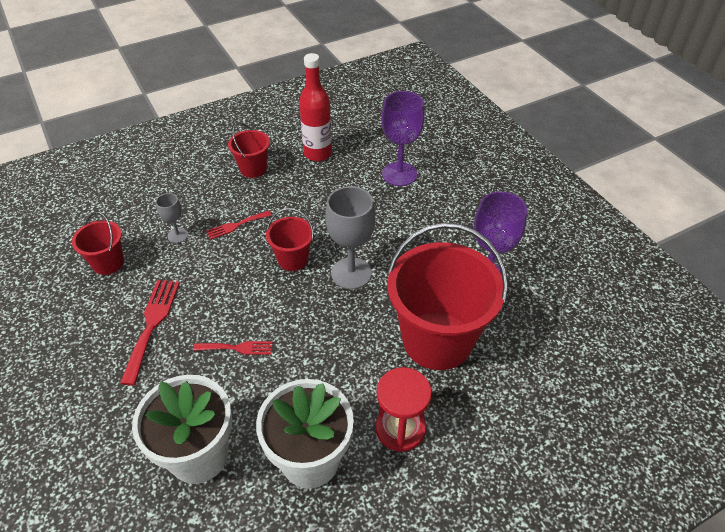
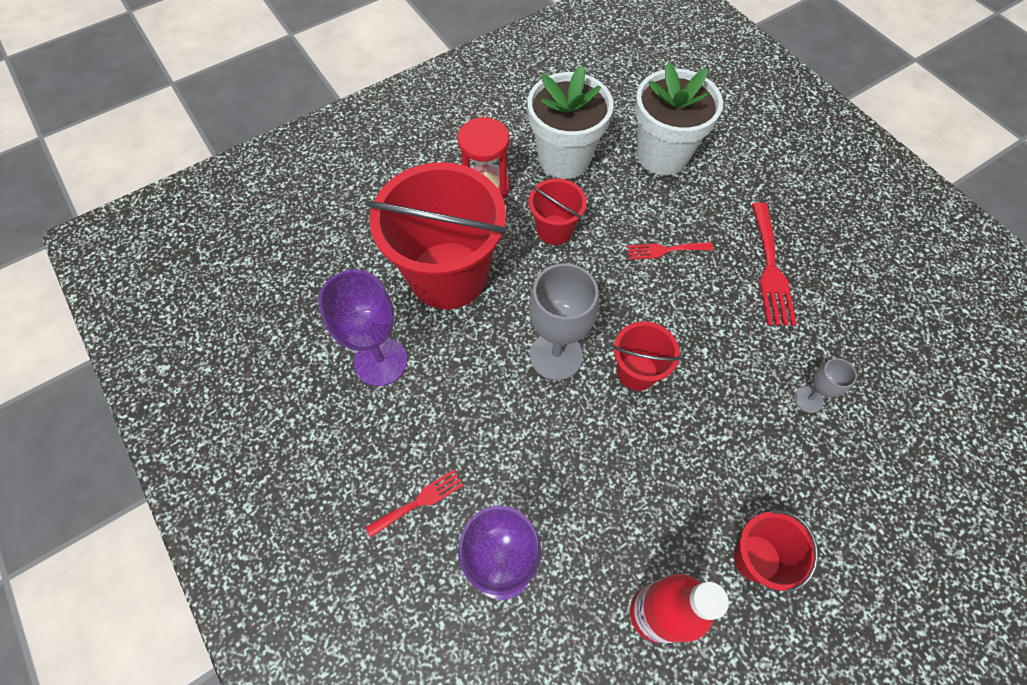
camera: 175 degrees right, 15 degrees up
red bucket [72,212,124,275] -> red bucket moved to [529,178,587,245]
red fork [206,211,272,239] -> red fork moved to [365,470,464,538]

